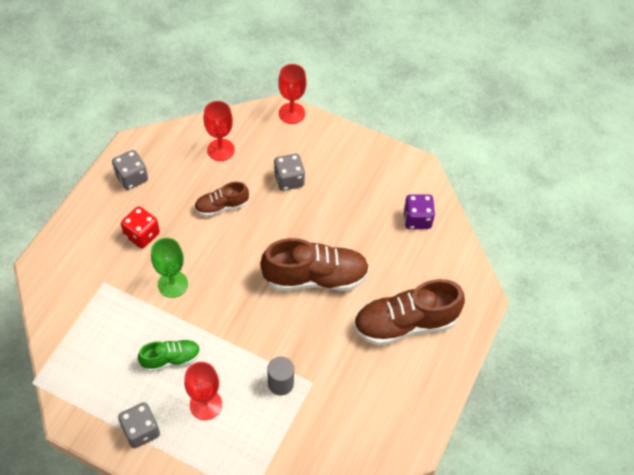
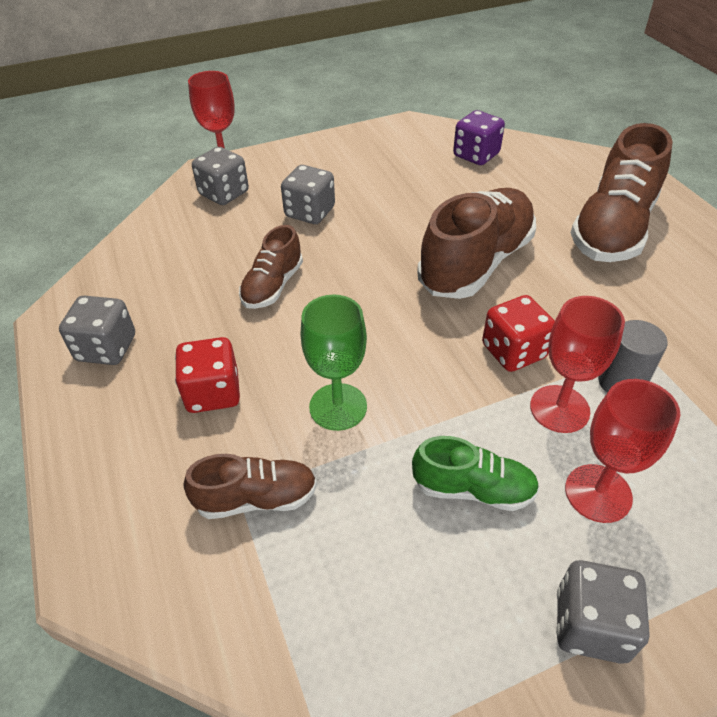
camera: 45 degrees left, 10 degrees down
green shoe [138,339,200,372] -> green shoe turned 75 degrees clockwise [412,436,539,511]
red goblet [204,101,235,161] -> red goblet moved to [530,296,625,433]
none -> brown shoe [184,454,317,519]
none -> grey dice [192,147,249,205]
none -> red dice [482,295,555,372]

